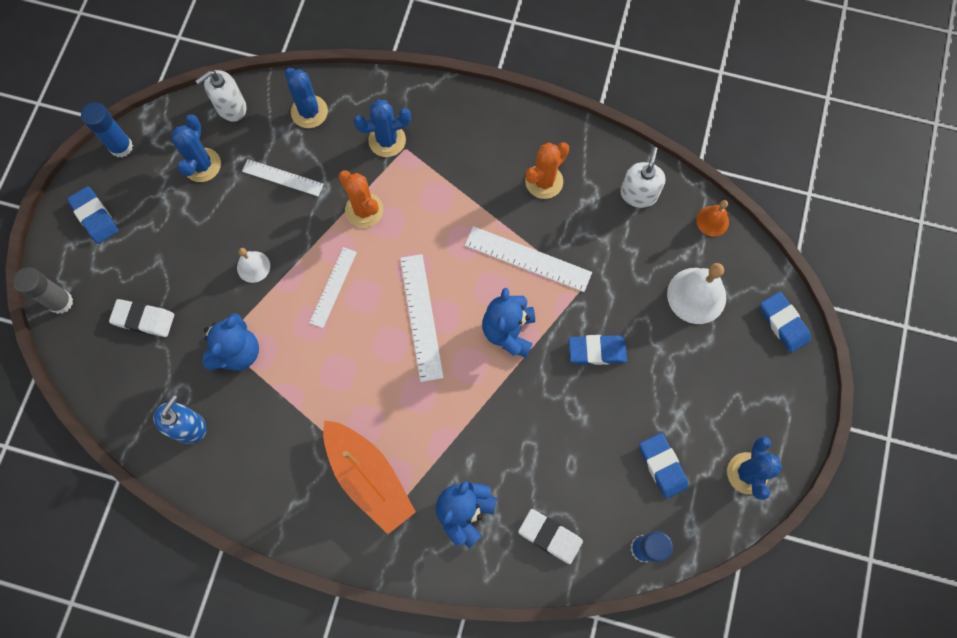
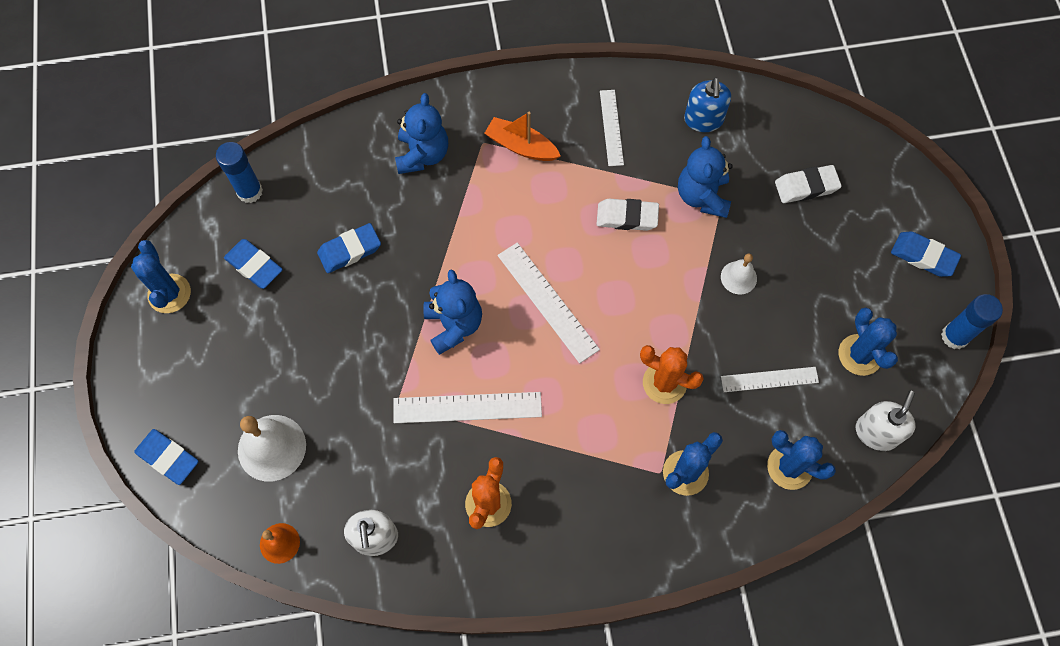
camera: 155 degrees right, 5 degrees down
grey glue stick [13,267,73,314] -> none
white ruler [309,247,357,328] -> white ruler moved to [600,90,624,166]
orange boat [323,420,416,534] -> orange boat [484,112,561,161], size x0.64
white eraser [518,509,583,564] -> white eraser moved to [597,199,659,231]
blue eraser [569,335,627,365] -> blue eraser moved to [317,223,381,273]

